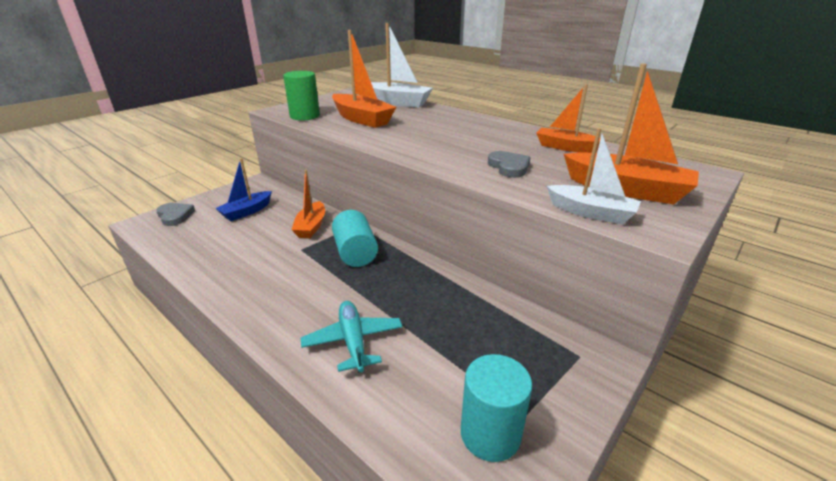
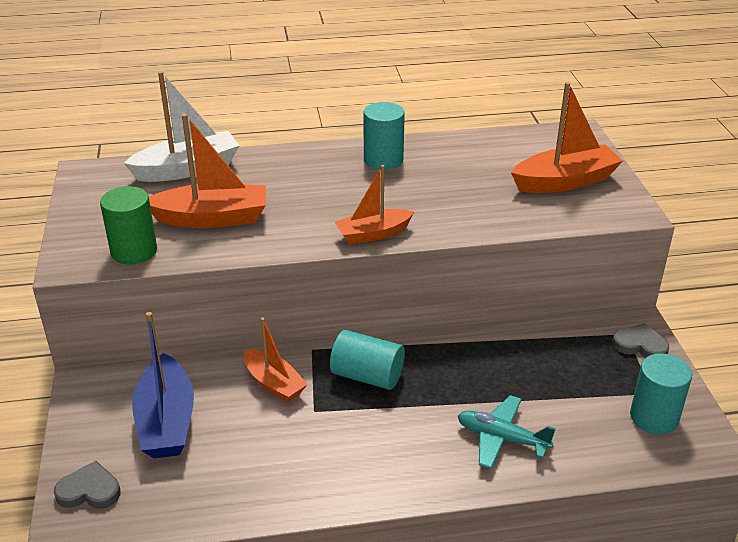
camera: 50 degrees left, 5 degrees up
blue boat [215,158,272,221] -> blue boat [132,312,194,458], size x1.54
grey heart [488,151,531,178] -> grey heart moved to [612,323,669,358]
orange boat [536,84,606,153] -> orange boat moved to [335,165,414,245]
white boat [547,128,641,225] -> none
none -> turquoise cylinder [364,102,405,170]

